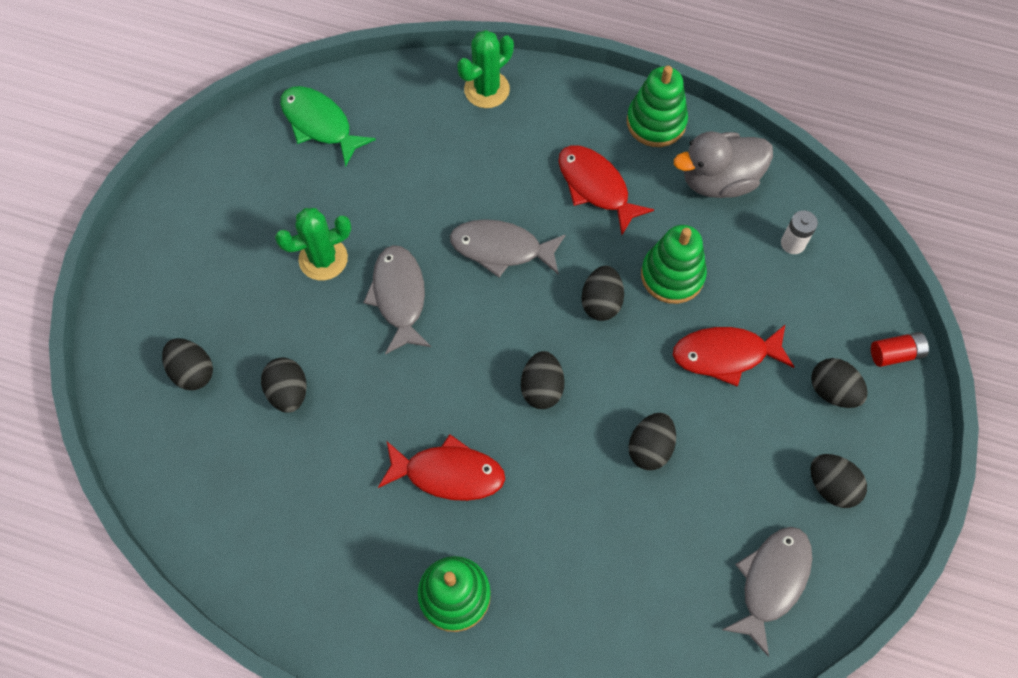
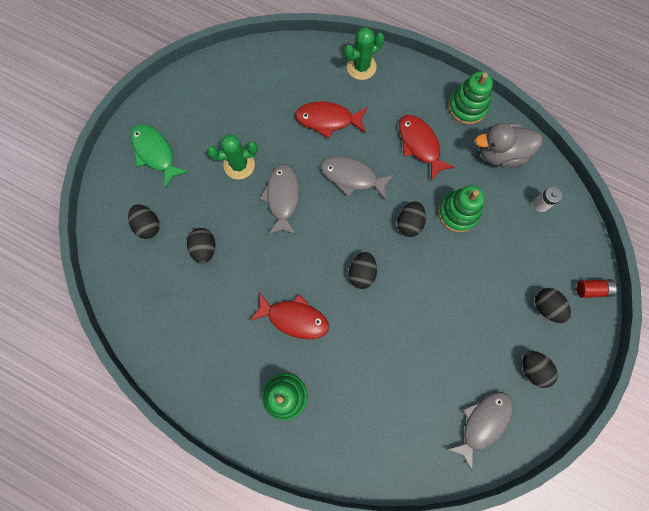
camera: 10 degrees right, 10 degrees up
green fish [280,86,376,167] -> green fish moved to [131,124,188,188]
black egg [628,413,676,470] -> none
red fish [673,325,794,387] -> red fish moved to [295,102,367,138]

